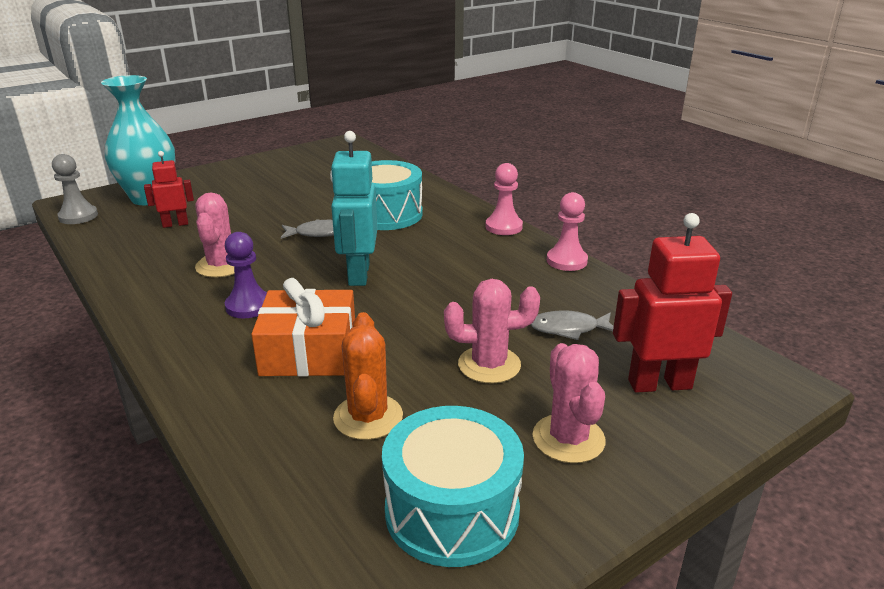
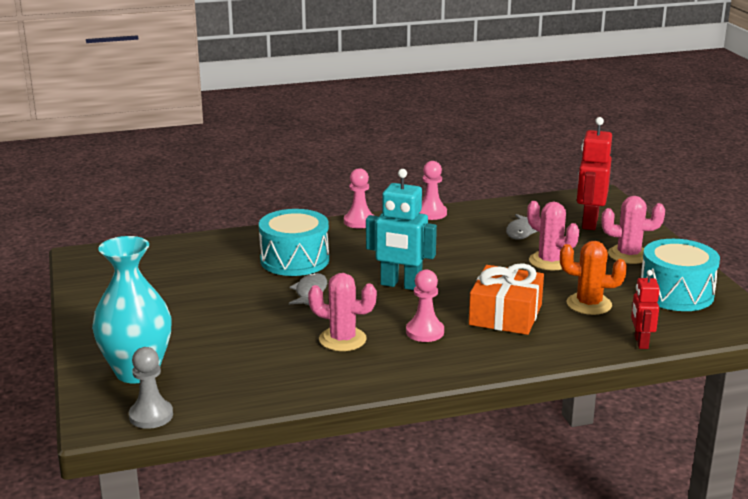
camera: 70 degrees left, 5 degrees down
red robot [144,151,194,228] -> red robot moved to [631,270,660,349]
purple pawn [225,232,267,318] -> pink pawn [406,270,444,342]
pink cactus [444,279,540,384] -> pink cactus turned 60 degrees counterclockwise [527,201,579,271]

